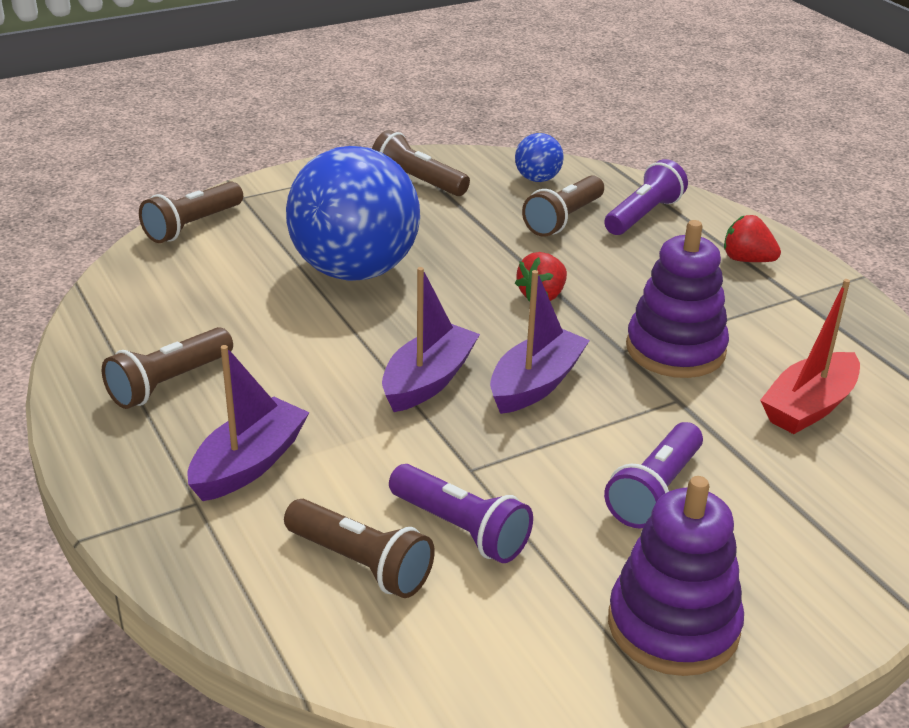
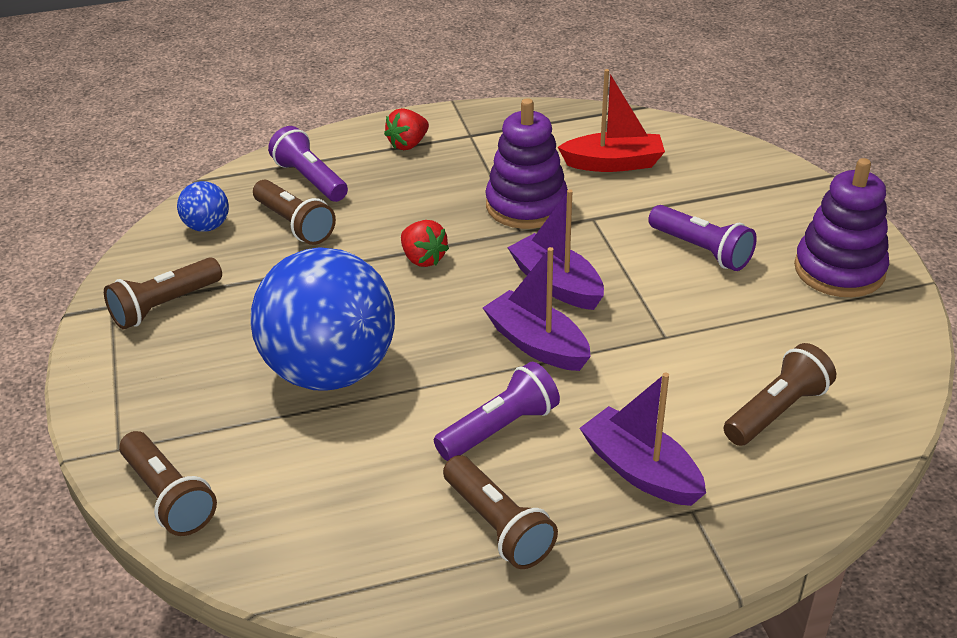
camera: 75 degrees left, 5 degrees up
purple flashlight [389,464,533,563] -> purple flashlight moved to [434,362,560,461]
red boat [760,279,860,434] -> red boat turned 60 degrees counterclockwise [558,69,665,172]

